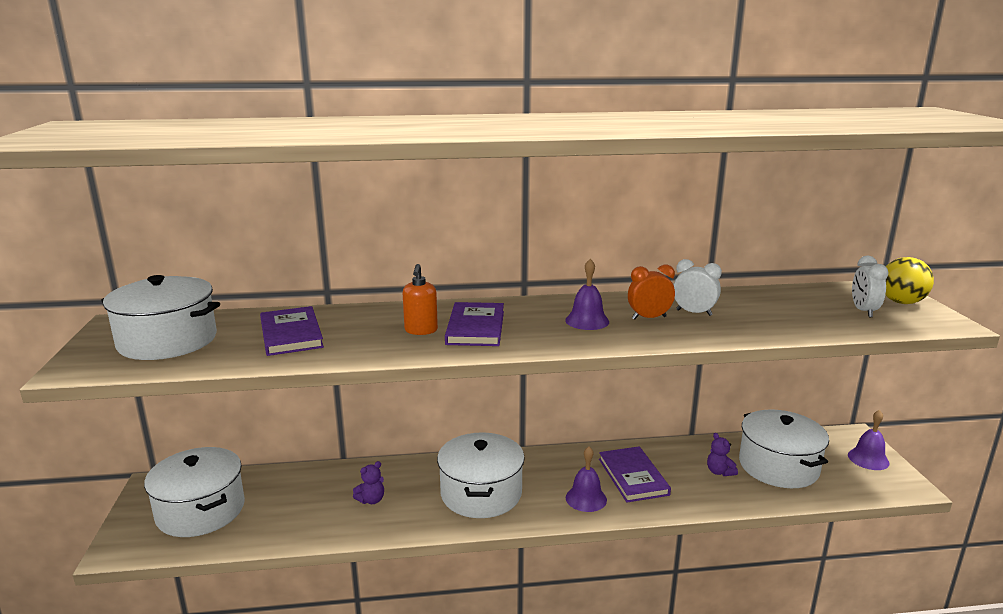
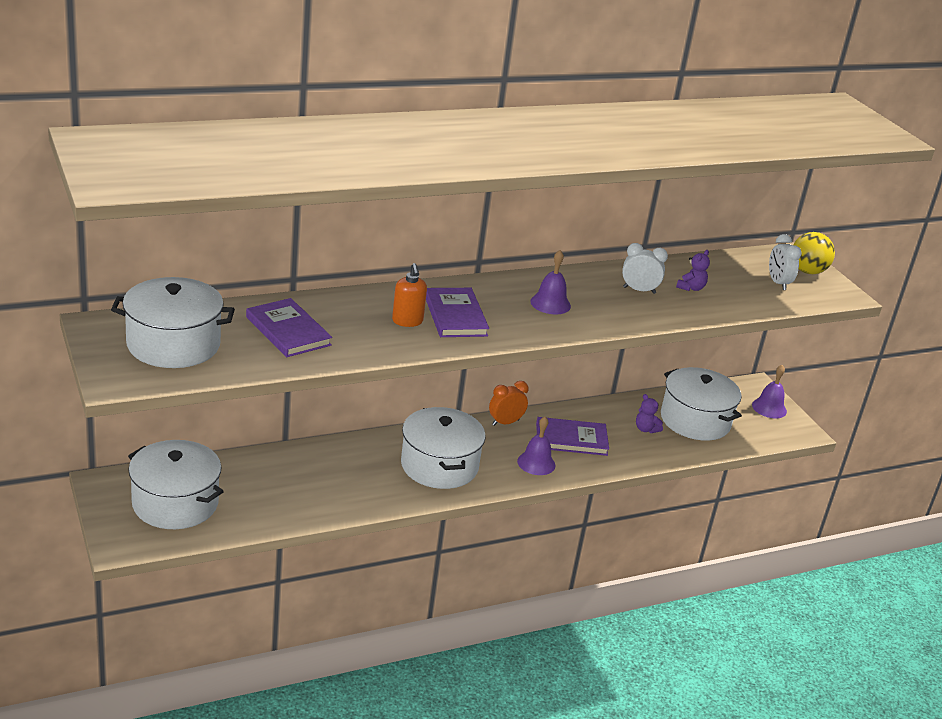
camera: 20 degrees left, 10 degrees up
purple teddy bear [353,461,384,504] -> purple teddy bear moved to [676,250,710,291]
purple book [599,446,671,502] -> purple book turned 60 degrees counterclockwise [536,417,609,456]
orange clock [628,265,675,320] -> orange clock moved to [489,381,528,426]

